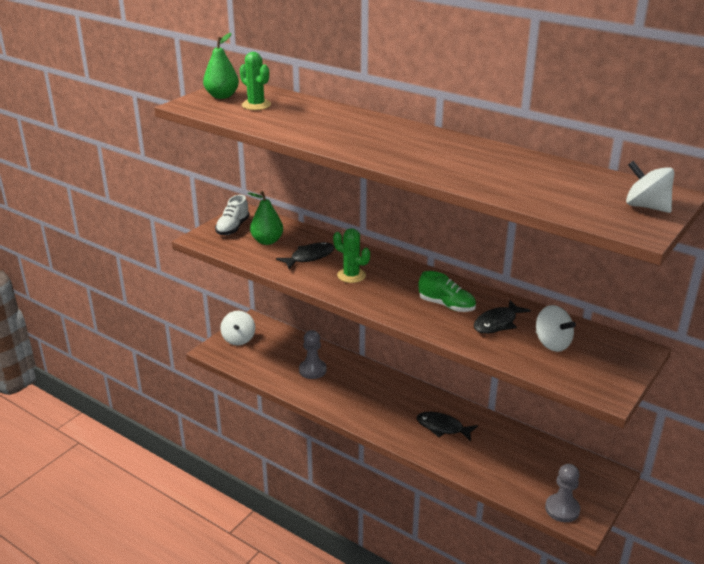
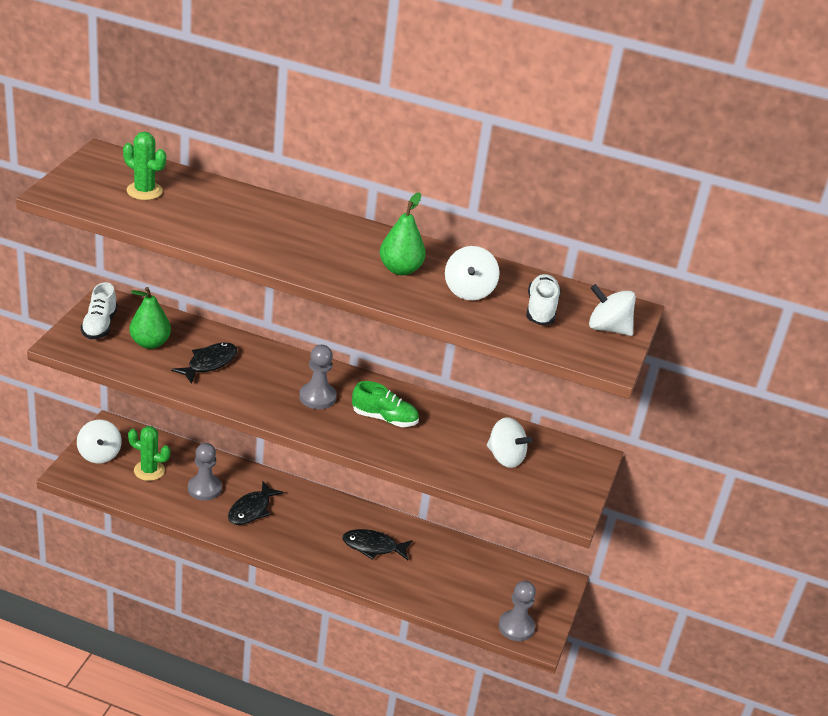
camera: 20 degrees left, 5 degrees up
green pear [203,33,239,99] -> green pear moved to [380,192,426,275]
green cactus [333,228,370,283] -> green cactus moved to [128,426,170,481]
black fish [474,300,531,334] -> black fish moved to [228,481,284,525]
none -> grey pawn [299,345,337,409]
none -> white spinning top [445,246,500,301]
none -> white shoe [527,274,561,325]

